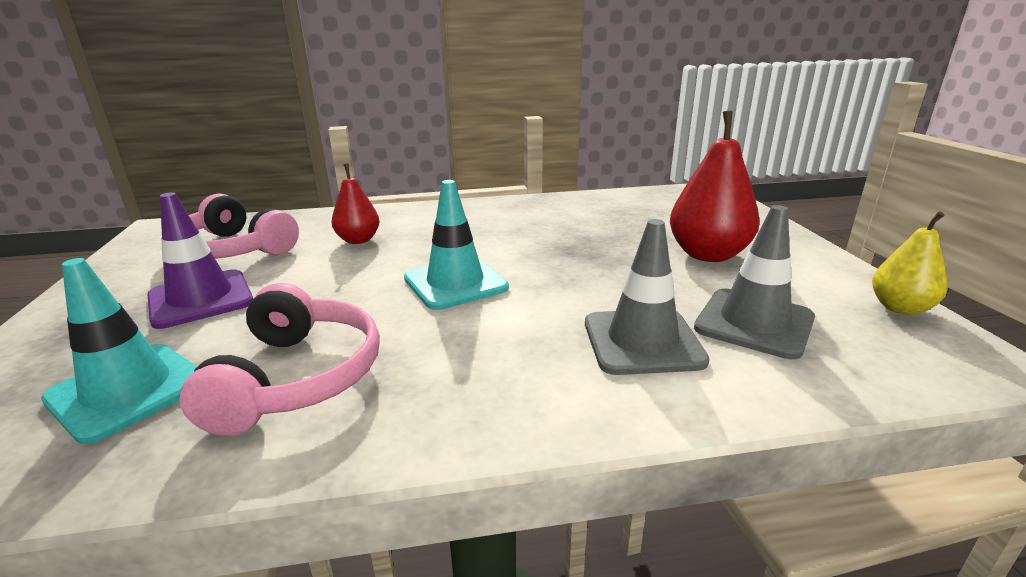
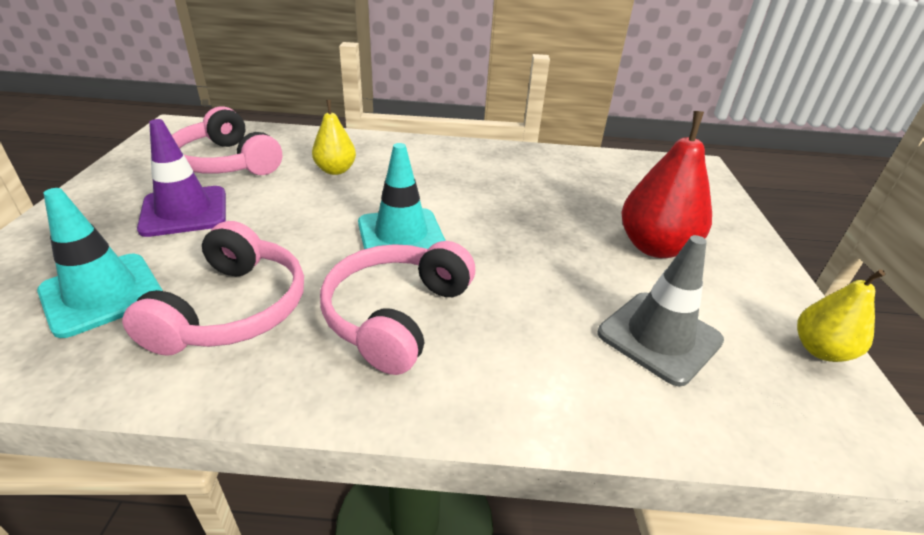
camera: 10 degrees right, 10 degrees up
red pear [332,164,379,244] -> yellow pear [312,100,356,175]
grey traffic cone [585,219,710,375] -> none
none -> pink headphones [320,241,475,375]

